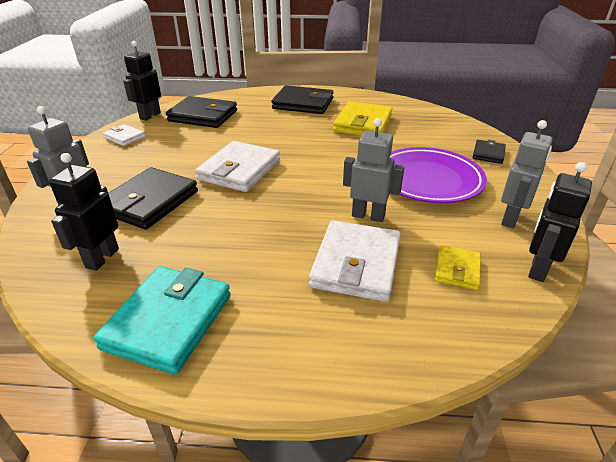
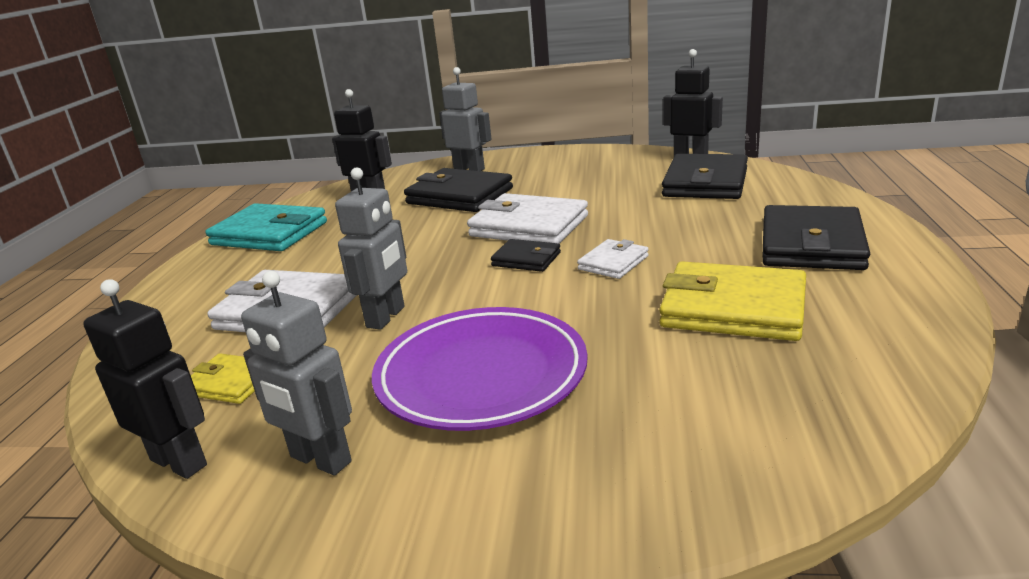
camera: 95 degrees right, 10 degrees down
white wallet [103,124,145,146] -> white wallet moved to [577,239,649,279]
black wallet [472,140,506,164] -> black wallet moved to [491,239,561,272]

